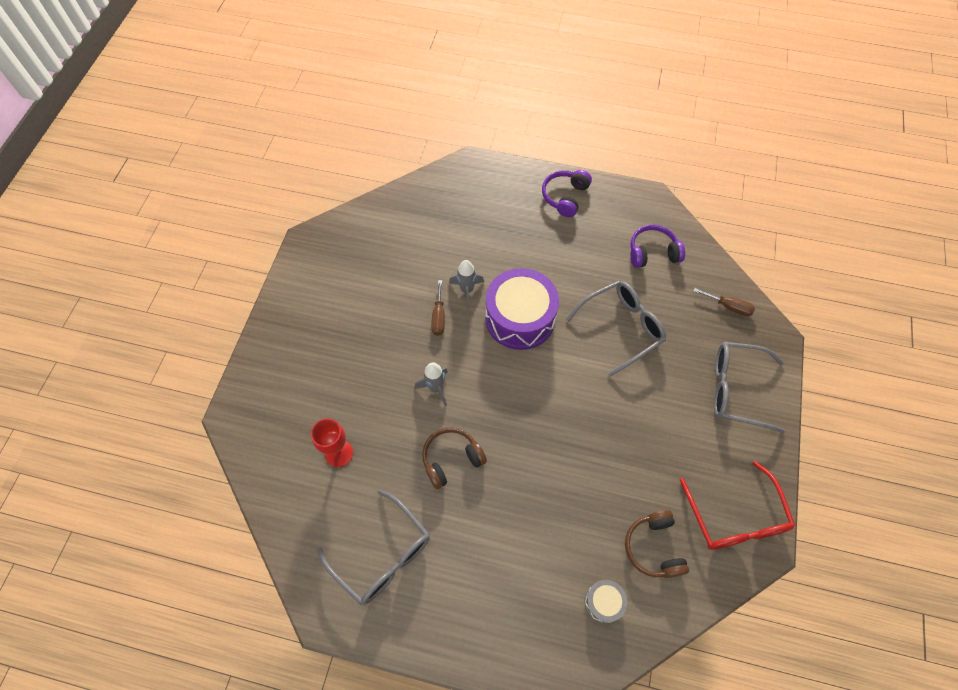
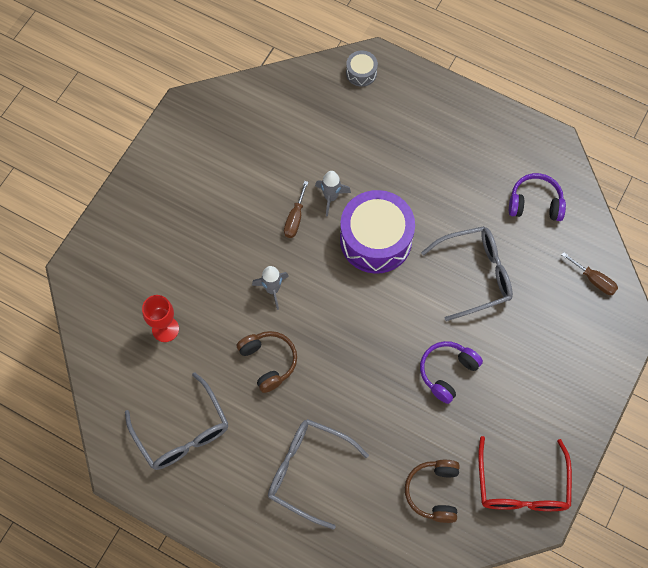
camera: 15 degrees right, 5 degrees up
brown headphones [422,427,487,489] -> brown headphones turned 75 degrees clockwise [237,331,297,393]
purple headphones [542,170,592,217] -> purple headphones moved to [420,341,483,404]
grey drum [585,580,627,623] -> grey drum moved to [346,51,378,87]
grey glasses [714,342,785,433] -> grey glasses moved to [268,419,369,530]

